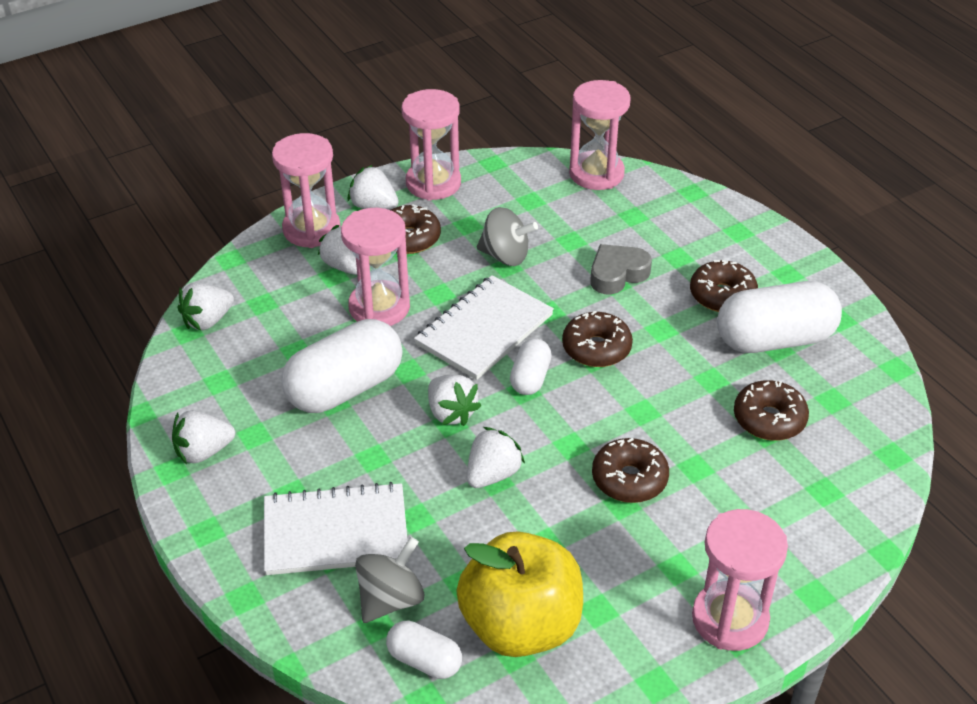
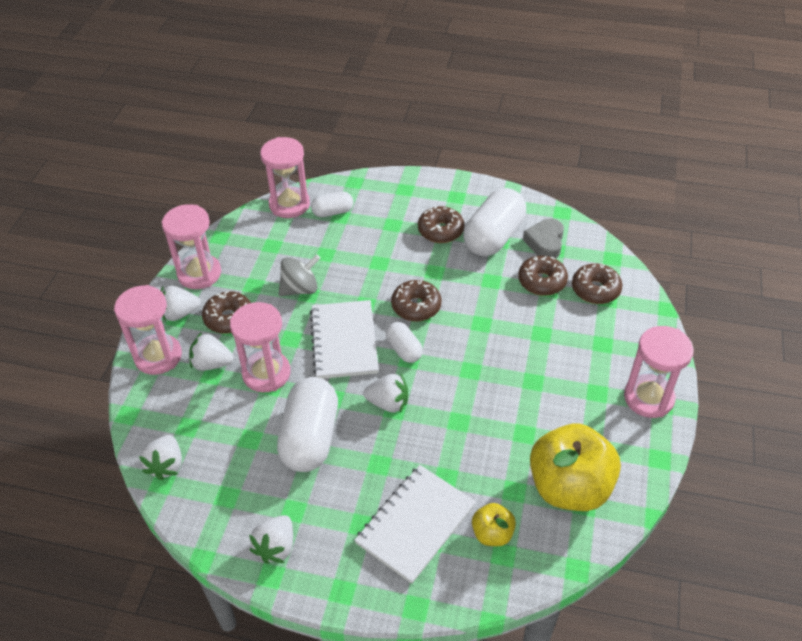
camera: 45 degrees left, 5 degrees up
grey spinning top [355,536,425,623] -> yellow apple [472,503,516,546]
white capsule [386,620,462,679] -> white capsule moved to [311,191,353,217]
white strawberry [467,427,525,488] -> none
grey heart [590,244,652,294] -> grey heart moved to [523,219,564,259]
brown donut [592,438,669,503] -> brown donut moved to [572,264,622,304]

